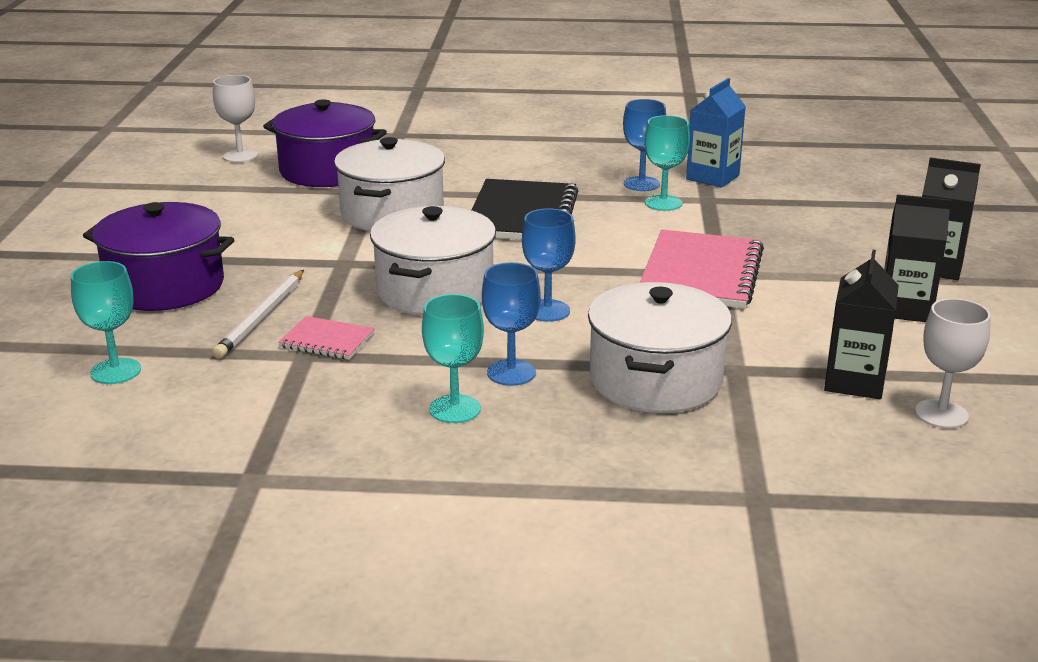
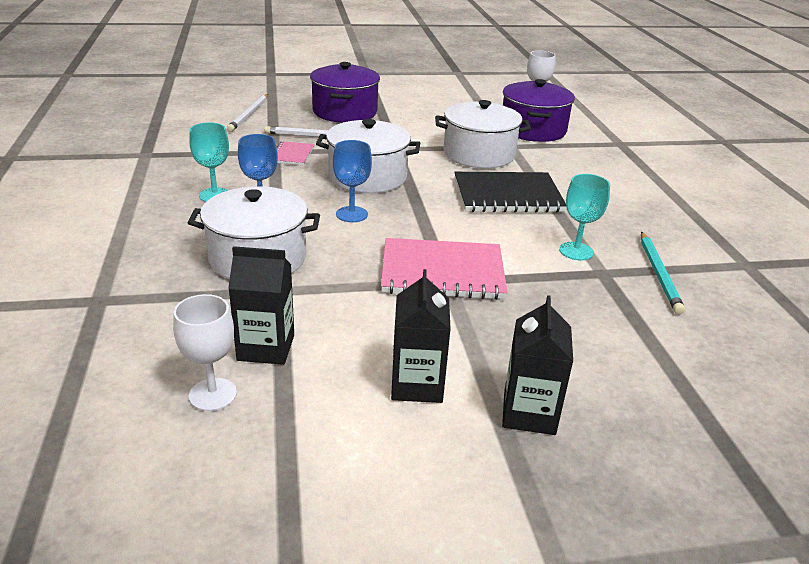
camera: 75 degrees right, 5 degrees up
turquoise goblet [71,261,141,384] -> white pencil [227,94,268,132]
blue goblet [623,99,666,191] -> none
blue carton [686,78,746,188] -> turquoise pencil [641,232,685,315]

